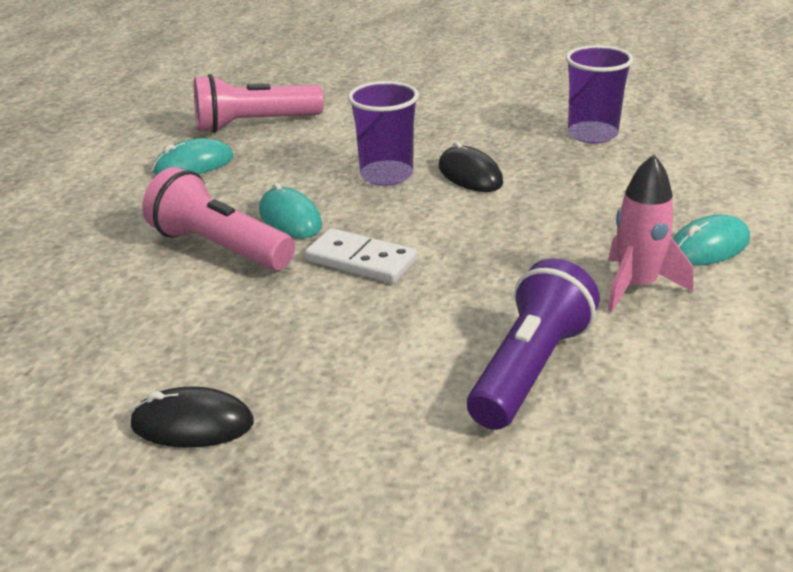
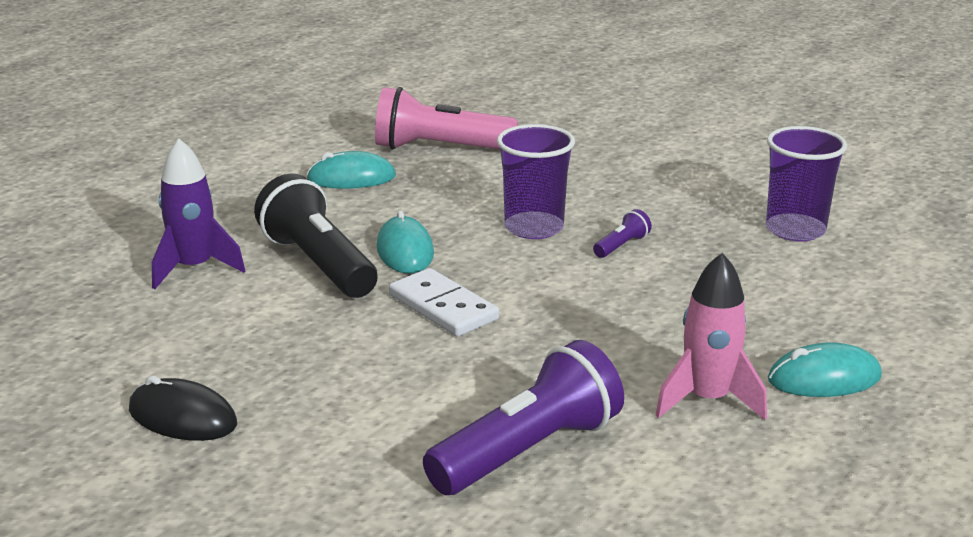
camera: 20 degrees right, 5 degrees down
pink flashlight [142,167,295,271] -> black flashlight [254,174,378,298]
black mouse [439,141,503,192] -> purple flashlight [593,209,652,258]
none -> purple rocket [152,138,245,289]

